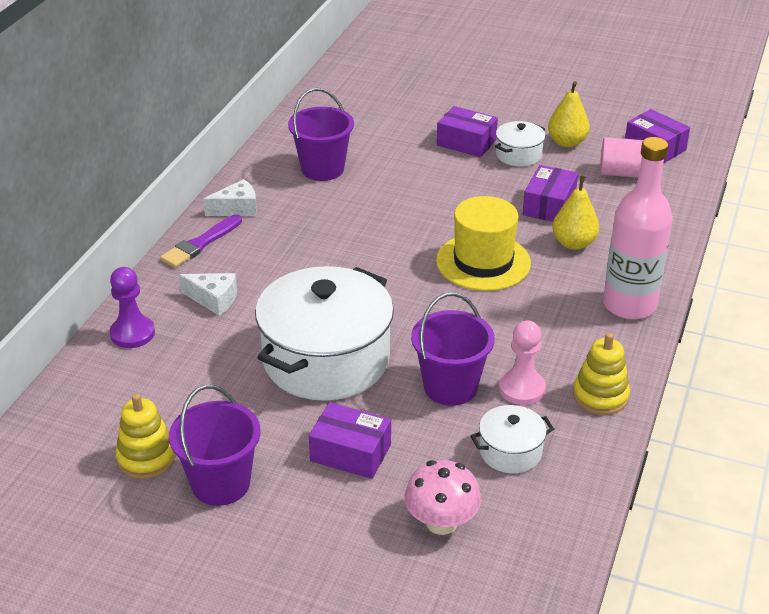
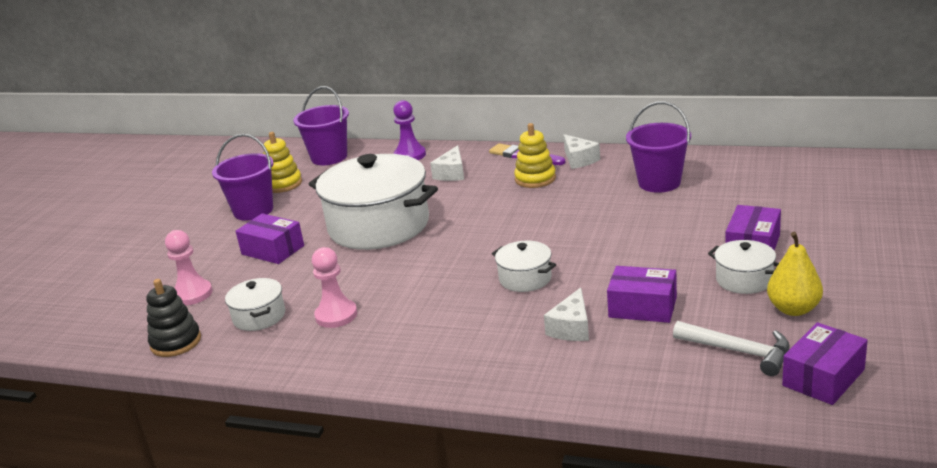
camera: 90 degrees right, 10 degrees down
purple box [309,402,391,479] -> purple box turned 75 degrees counterclockwise [236,213,304,264]
pink mushroom [404,460,481,535] -> pink pawn [165,230,213,305]
purple bucket [411,292,495,406] -> purple bucket moved to [293,86,349,165]
yellow hat [436,196,531,291] -> white pot [492,241,556,292]
yellow pear [552,176,599,250] -> white cheese [544,287,589,341]
yellow stacking toy [573,333,630,415] -> yellow stacking toy moved to [514,123,556,188]
pink cylinder [600,137,643,178] -> white hammer [673,321,789,376]
pink bottle [603,137,672,320] -> none
none -> black stacking toy [146,279,201,357]

